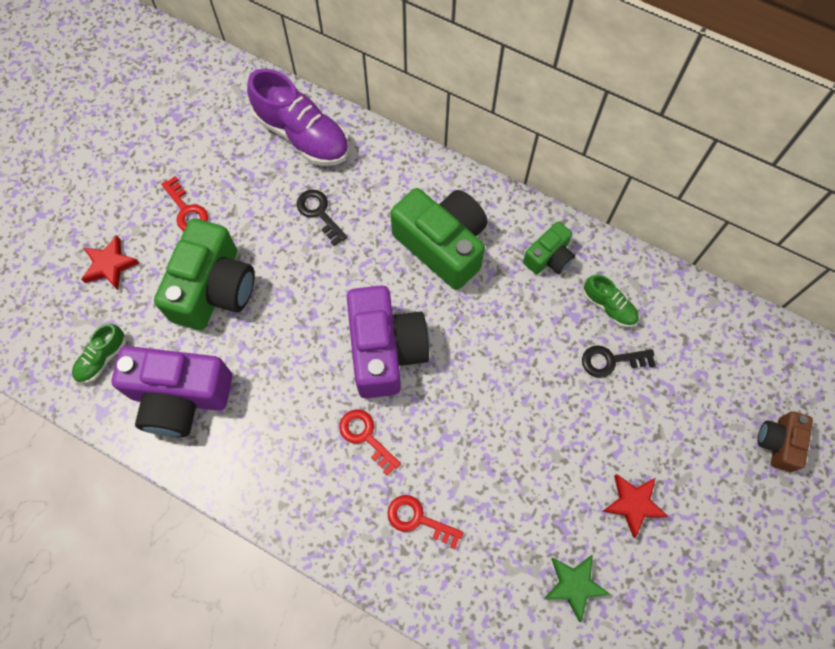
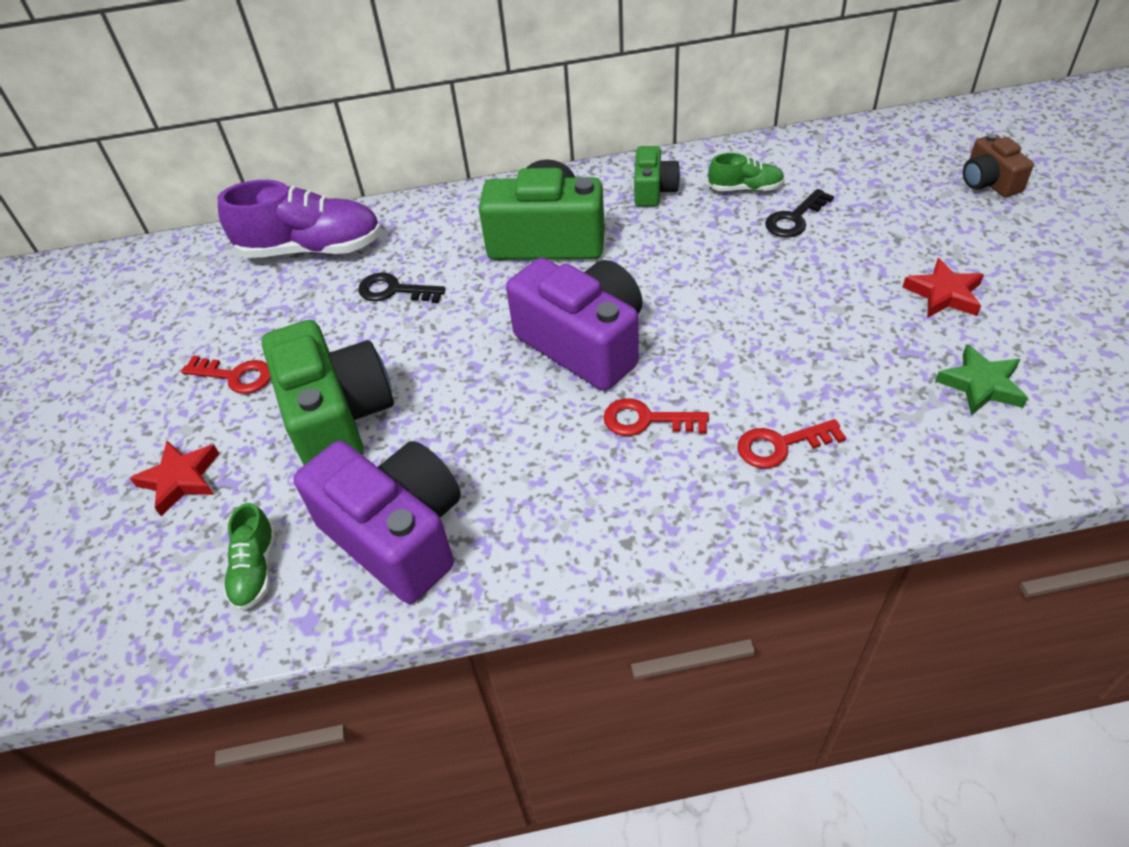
camera: 35 degrees left, 20 degrees down
purple camera [112,346,233,437] -> purple camera turned 105 degrees counterclockwise [293,441,461,604]

